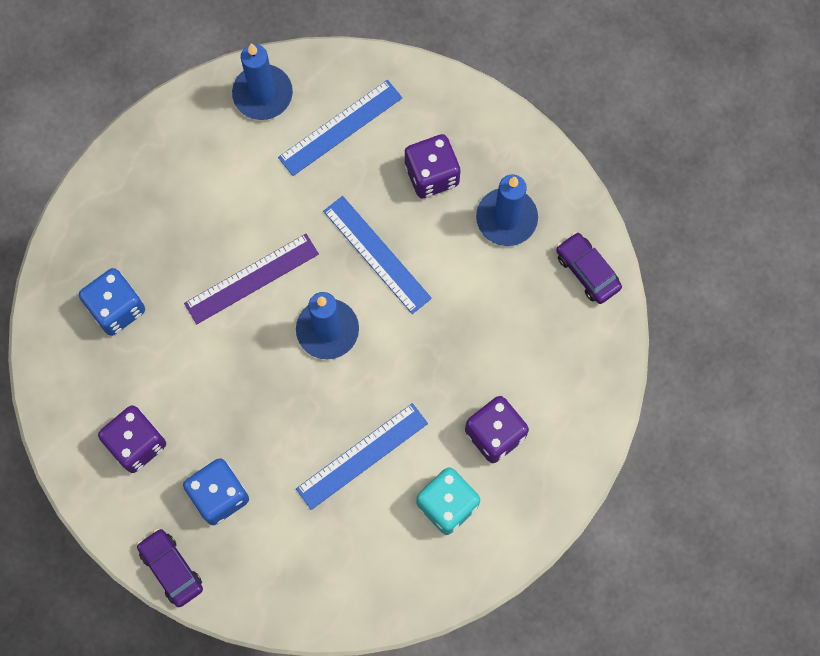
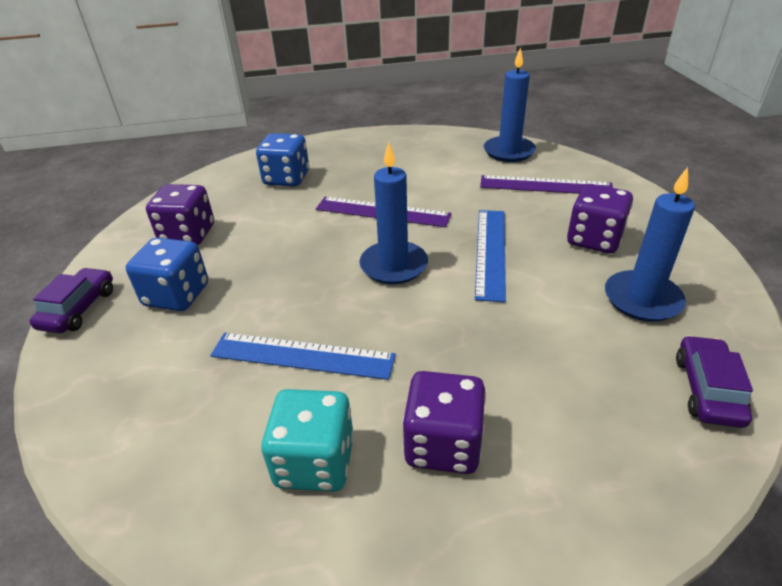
camera: 50 degrees right, 35 degrees down
blue ruler [278,80,402,176] -> purple ruler [480,175,613,194]

